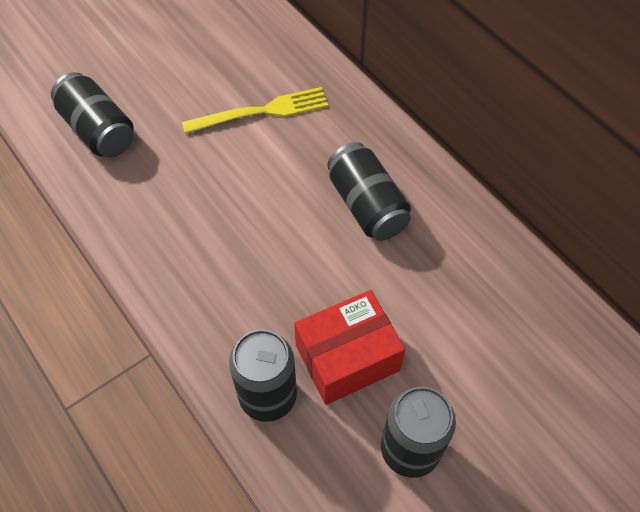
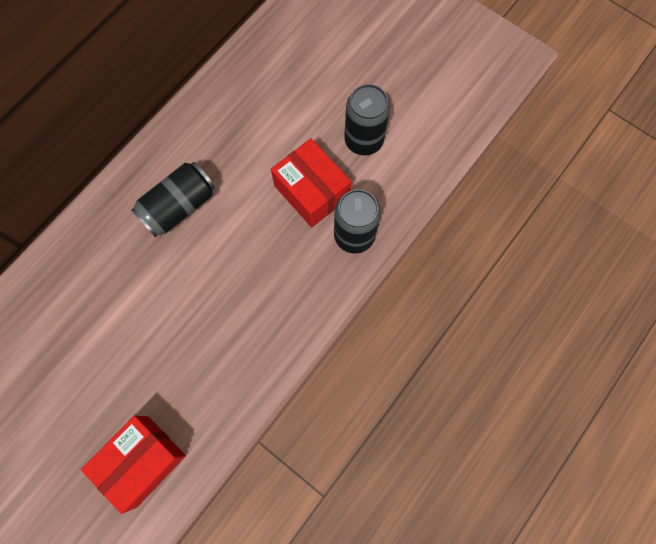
camera: 105 degrees left, 15 degrees up
black can [51,72,134,157] -> red box [81,416,186,514]
yellow fork [182,87,328,134] -> none

